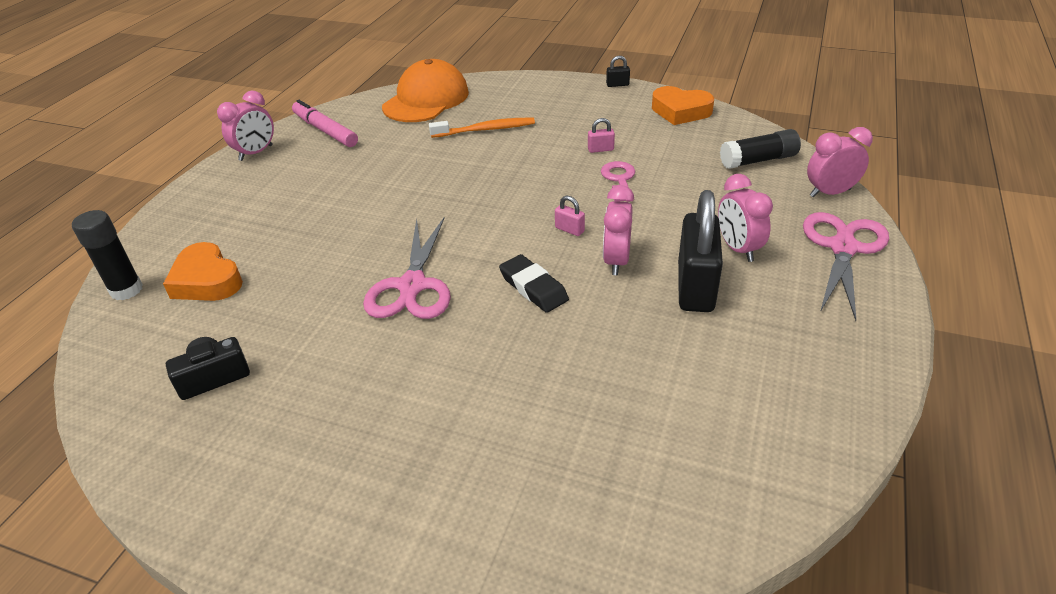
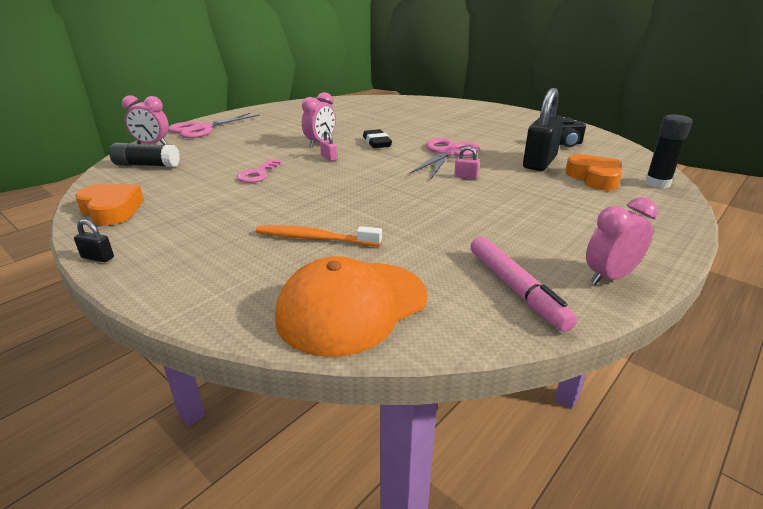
camera: 160 degrees left, 10 degrees down
pink padlock [588,118,615,153] -> pink padlock moved to [454,146,480,179]
black padlock [678,190,723,312] -> black padlock moved to [523,88,564,171]
pink clock [718,174,773,262] -> none

